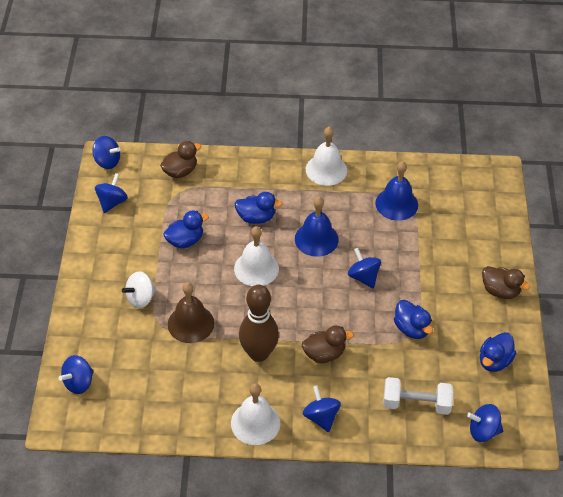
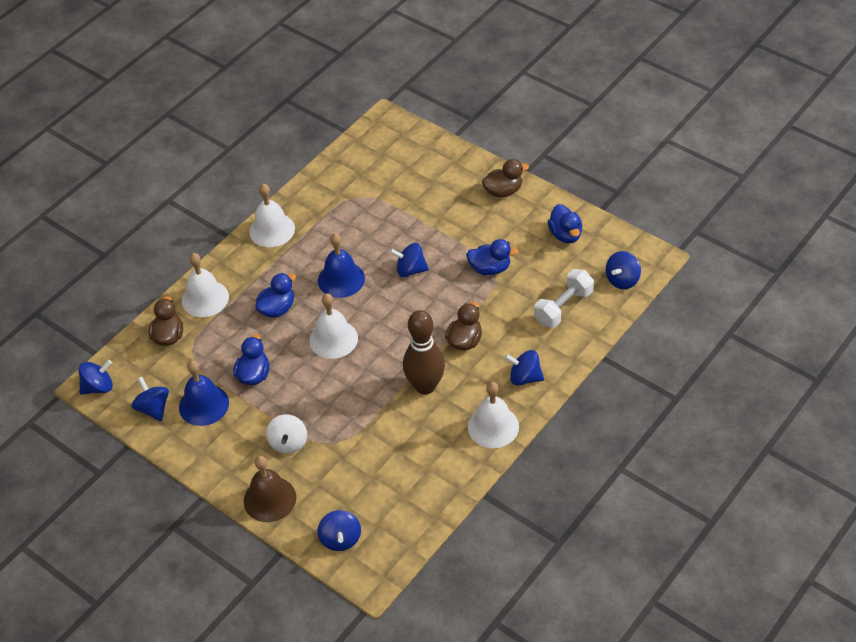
camera: 50 degrees left, 0 degrees up
brown bell [168,282,214,343] -> brown bell moved to [244,456,296,522]
blue bell [375,161,418,221] -> blue bell moved to [179,360,229,426]
none -> white bell [182,253,229,317]

